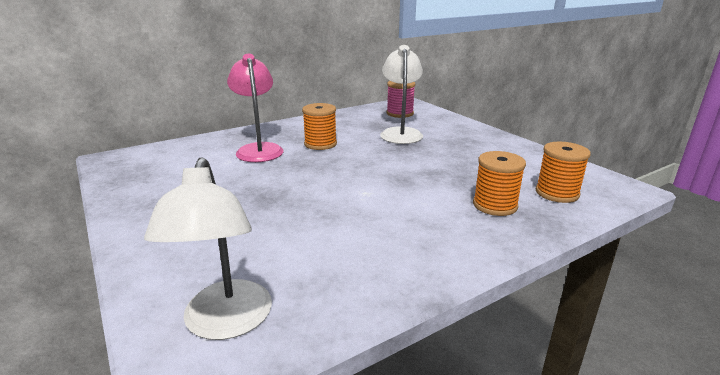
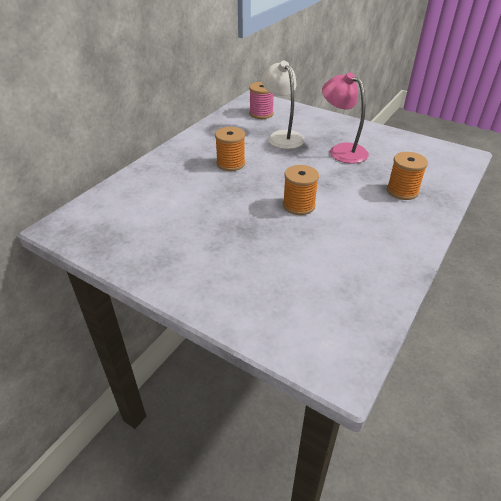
camera: 25 degrees left, 15 degrees up
white lamp [144,157,272,340] -> none
pink lamp [227,54,284,162] -> pink lamp moved to [322,72,369,164]
orange spool [536,142,591,203] -> orange spool moved to [283,165,319,215]

